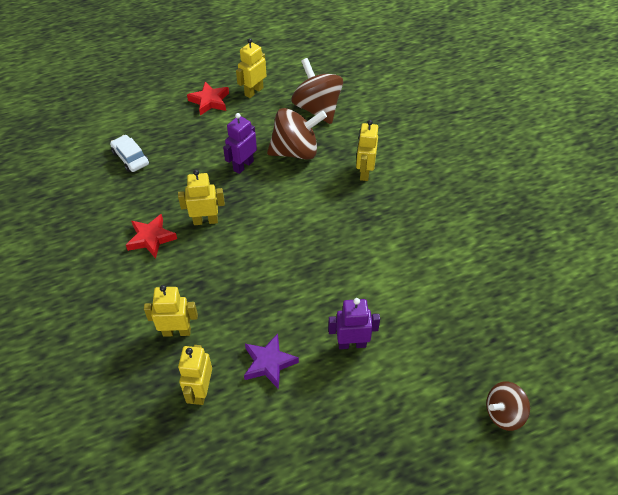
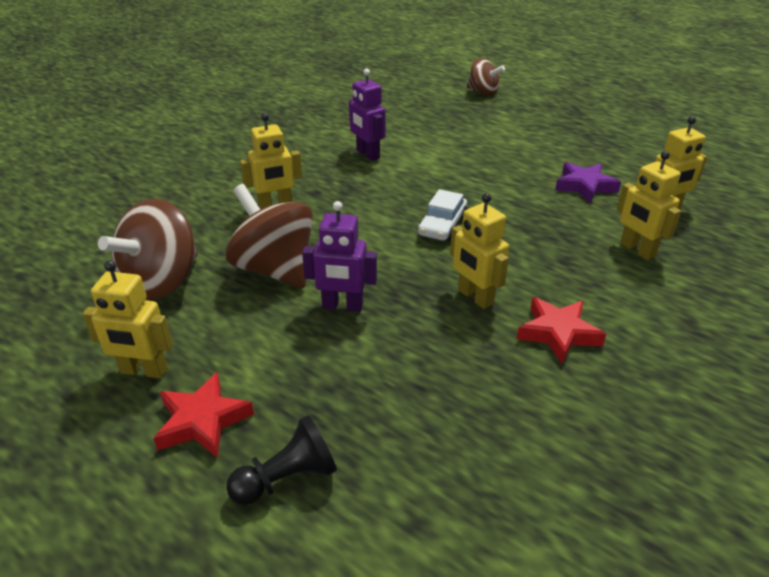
camera: 120 degrees left, 15 degrees down
white car [110,135,149,172] -> white car moved to [418,189,467,241]
purple robot [328,298,380,349] -> purple robot moved to [349,69,385,161]
none -> black pawn [226,415,337,505]

